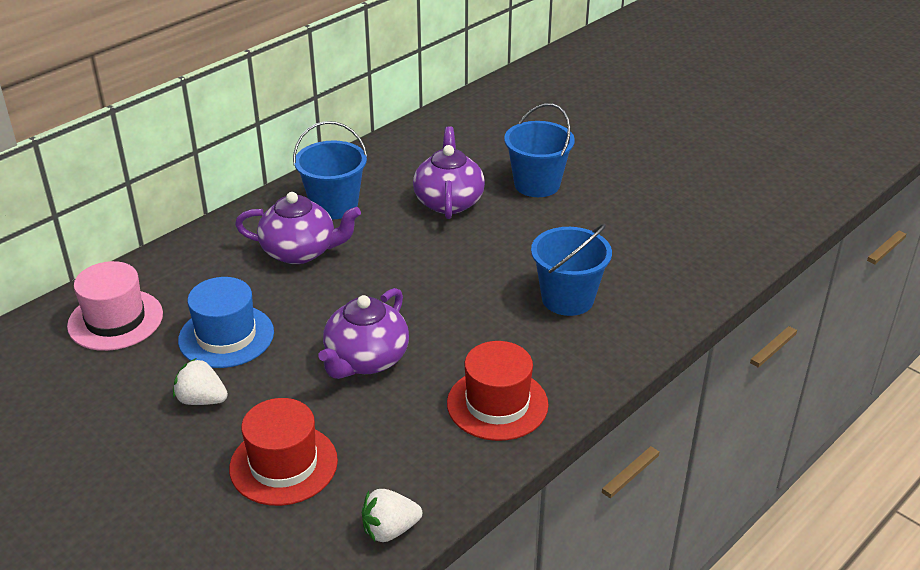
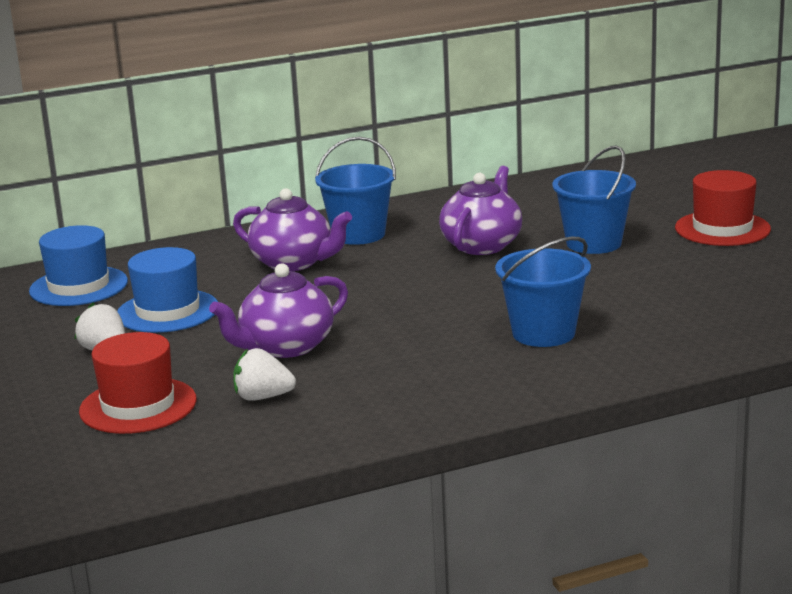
camera: 25 degrees right, 15 degrees down
pink hat [67,261,163,351] -> blue hat [29,225,128,306]
white strawberry [362,489,422,542] -> white strawberry moved to [233,348,296,401]
red hat [447,341,549,441] -> red hat moved to [675,170,771,246]

